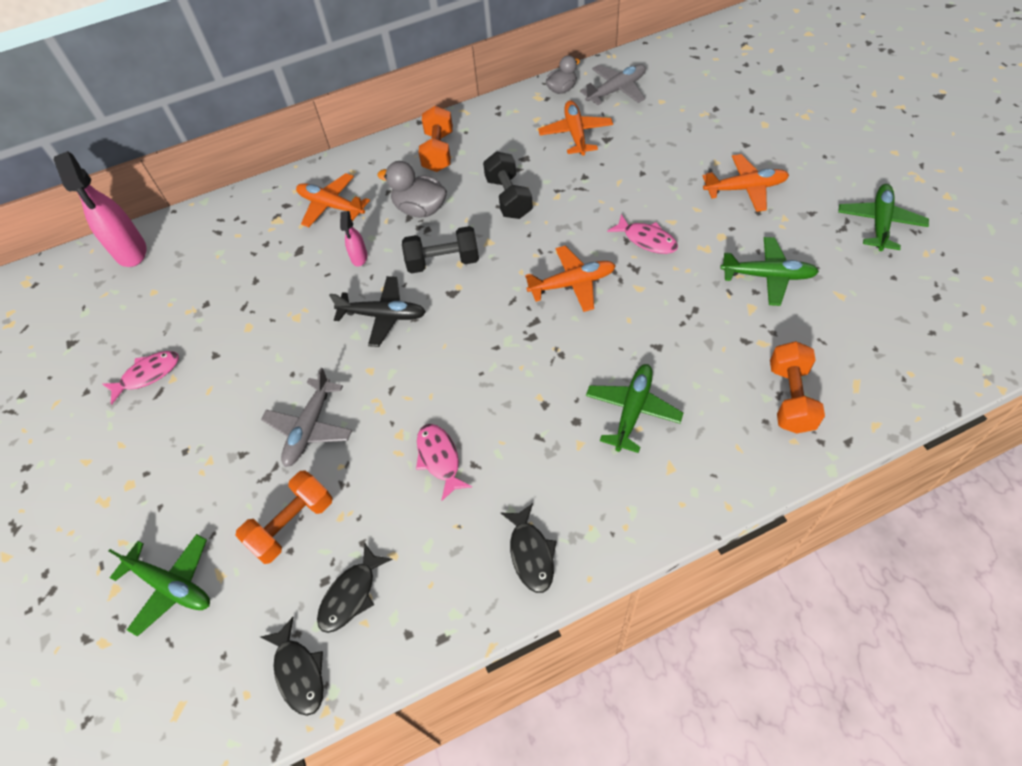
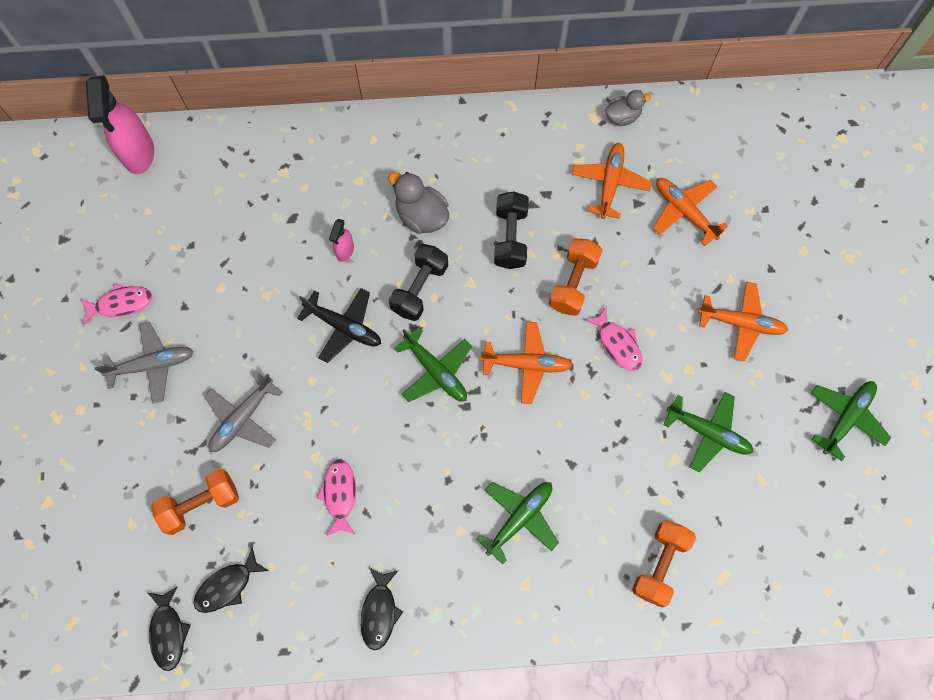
camera: 15 degrees right, 15 degrees up
green plane [109,534,210,637] -> green plane moved to [394,327,472,402]
orange plane [296,173,370,227] -> orange plane moved to [653,178,728,246]
black dumbbell [402,226,479,274] -> black dumbbell turned 75 degrees counterclockwise [389,244,448,321]
orange dumbbell [419,106,453,172] -> orange dumbbell moved to [549,238,603,316]
grey plane [580,64,646,105] -> grey plane moved to [95,322,194,404]

